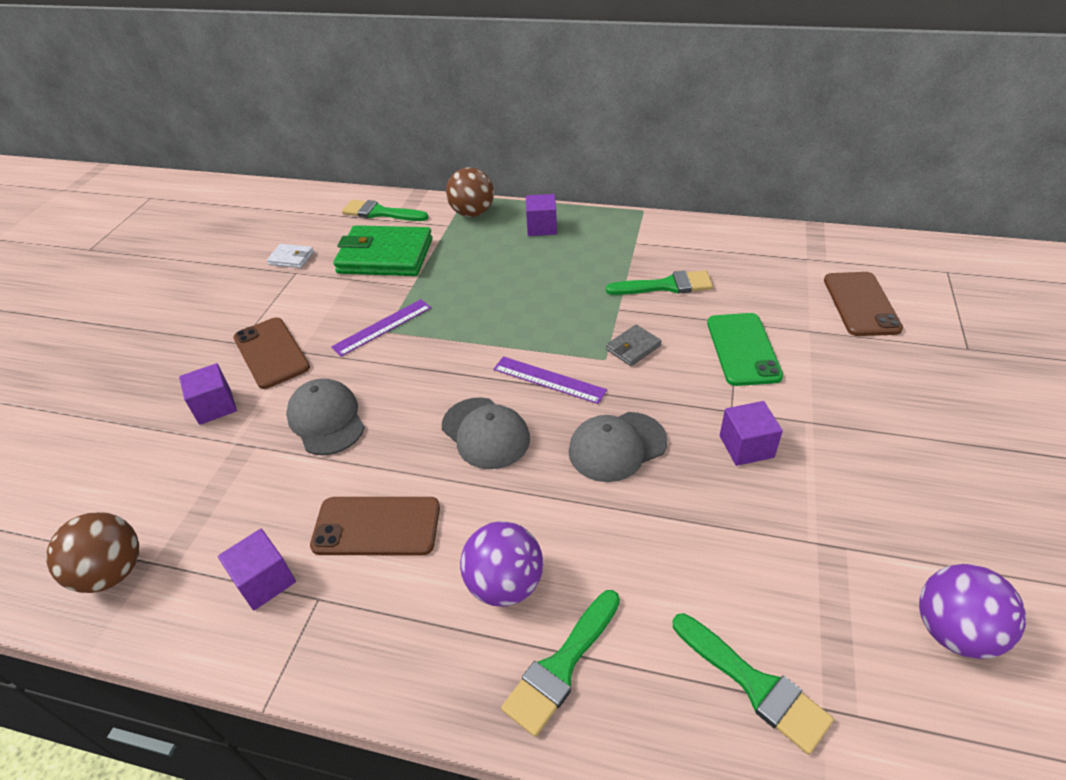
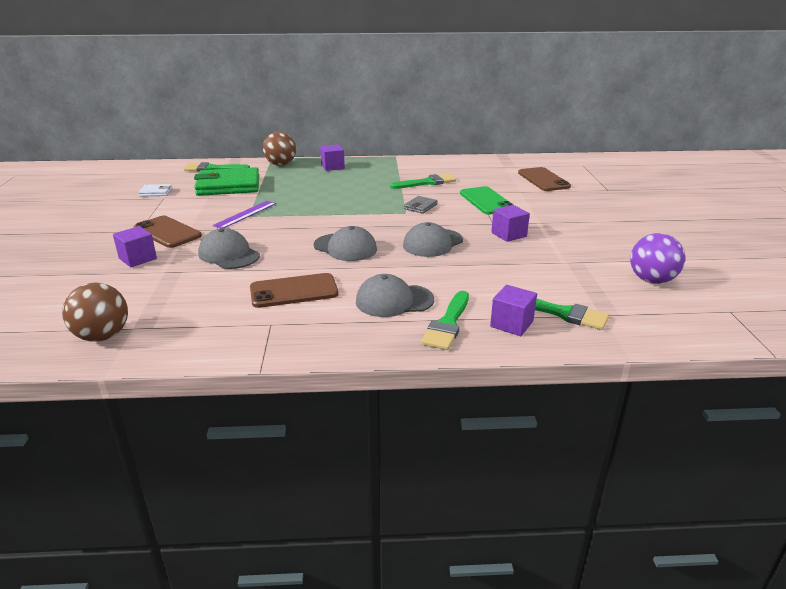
camera: 20 degrees left, 15 degrees down
purple cube [218,529,296,610] -> purple cube moved to [490,285,537,336]
purple ball [460,521,543,607] -> grey cap [356,274,434,317]
purple ruler [493,356,607,404] -> none

